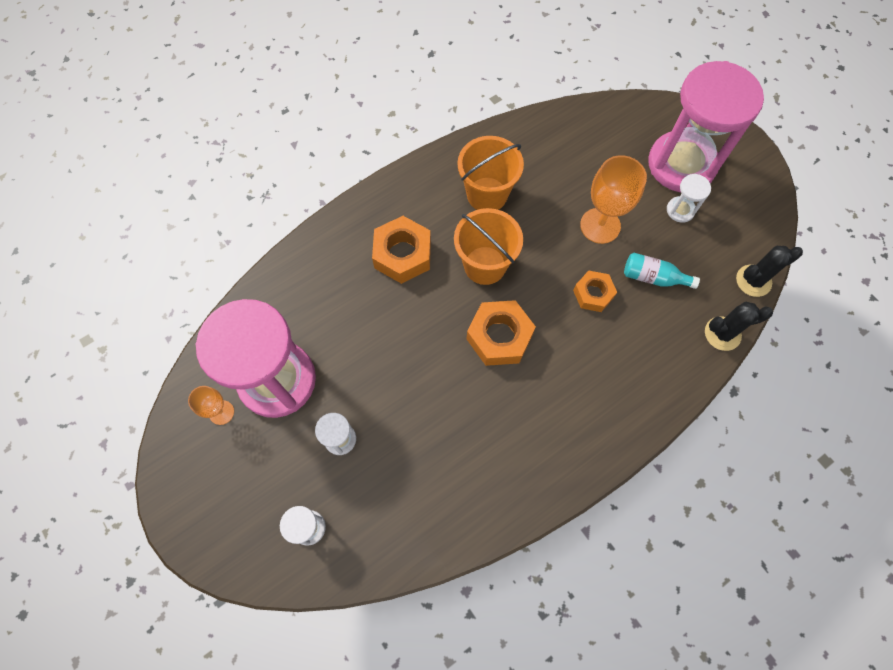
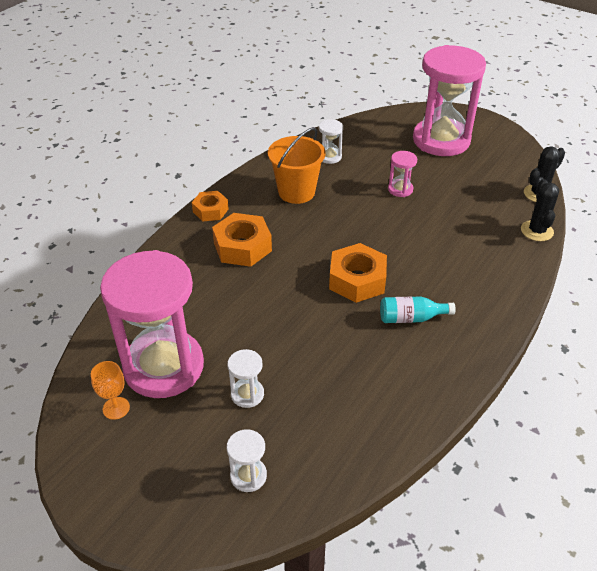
camera: 20 degrees left, 25 degrees down
orange bucket [454,208,523,285] -> none
orange nut [573,271,617,312] -> orange nut moved to [192,191,229,221]
orange goblet [580,155,647,244] -> pink hourglass [388,151,417,197]
turquoise bottle [624,253,700,289] -> turquoise bottle moved to [380,297,456,323]
white hourglass [667,174,711,223] -> white hourglass moved to [319,119,343,164]
black cactus [705,302,773,351] -> black cactus turned 60 degrees counterclockwise [521,179,559,241]

